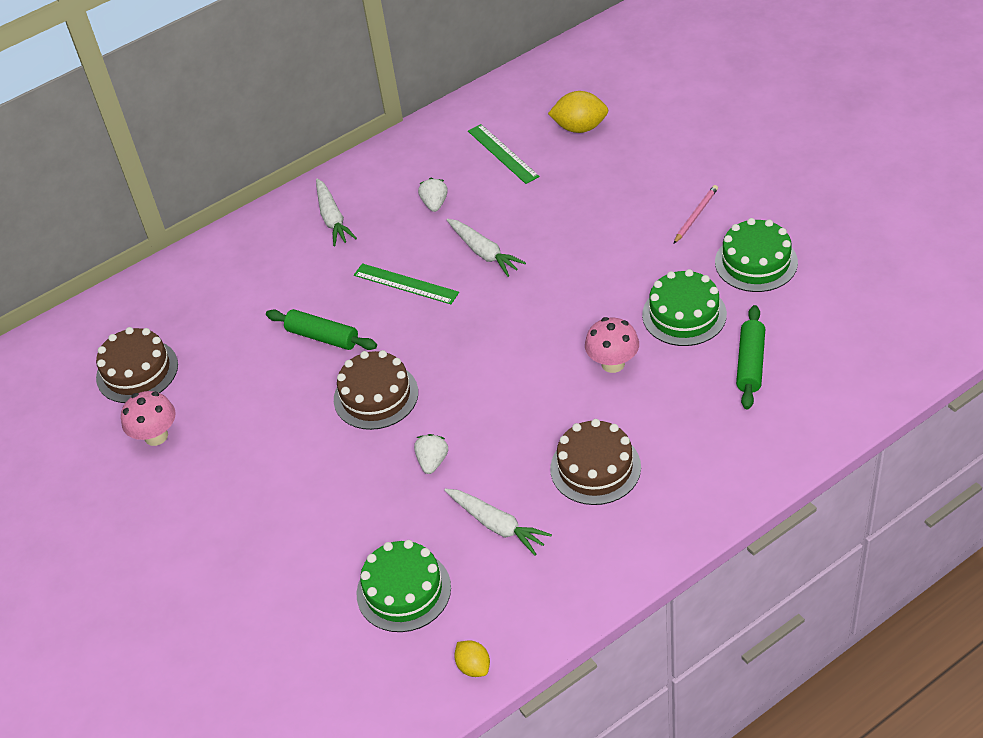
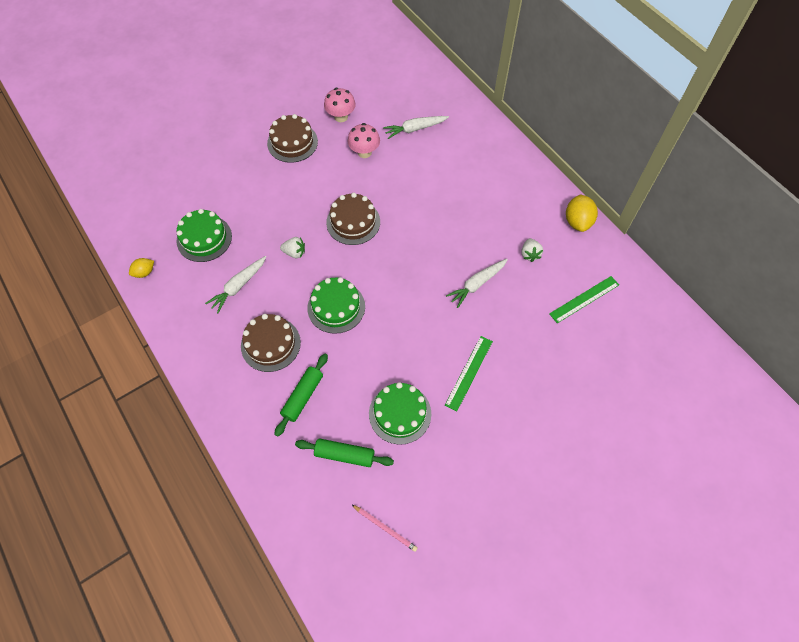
camera: 85 degrees right, 15 degrees up
brown cake [96,327,178,403] -> brown cake moved to [267,114,318,163]
green rolling pin [266,309,377,350] -> green rolling pin moved to [274,354,328,437]
white carrot [316,178,357,246] -> white carrot moved to [383,116,449,139]
green ruler [354,263,459,304] -> green ruler moved to [445,336,493,411]
white strawberry [418,178,448,212] -> white strawberry turned 90 degrees clockwise [521,238,543,262]
yellow lemon [548,91,609,133] -> yellow lemon moved to [566,194,598,232]
pink mushroom [585,317,639,373] -> pink mushroom moved to [348,123,380,158]
pink pencil [674,185,718,243] -> pink pencil moved to [352,505,418,552]
green cake [715,218,798,292] -> green cake moved to [307,277,365,334]

